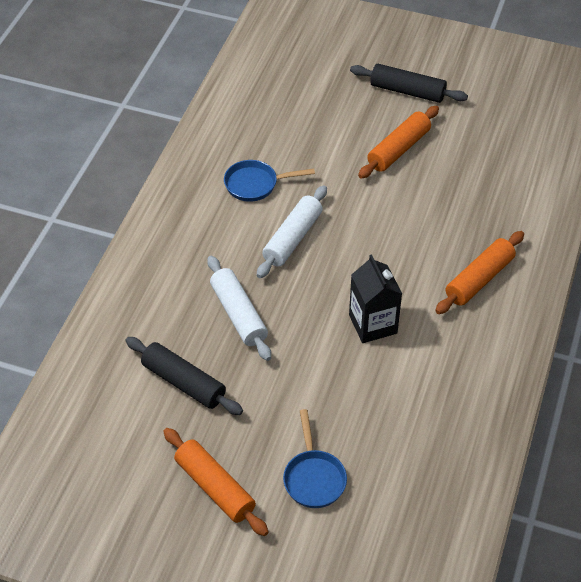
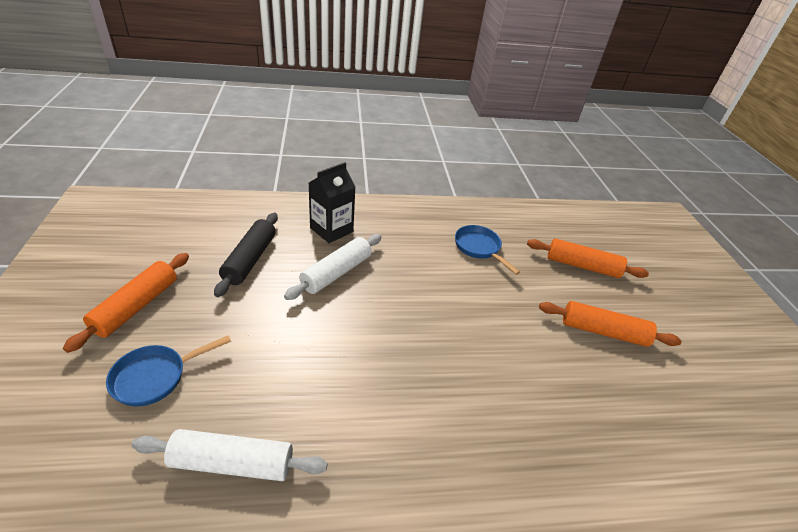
camera: 60 degrees right, 10 degrees down
white rolling pin [257,185,327,278] -> white rolling pin moved to [132,429,328,481]
black carton [349,254,402,343] -> black carton moved to [309,162,356,243]
black rolling pin [350,64,468,103] -> none
orange rolling pin [435,231,524,314] -> orange rolling pin moved to [527,238,649,278]

